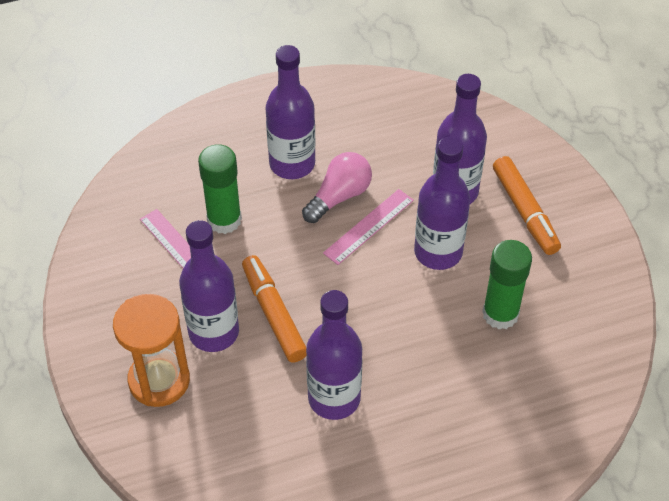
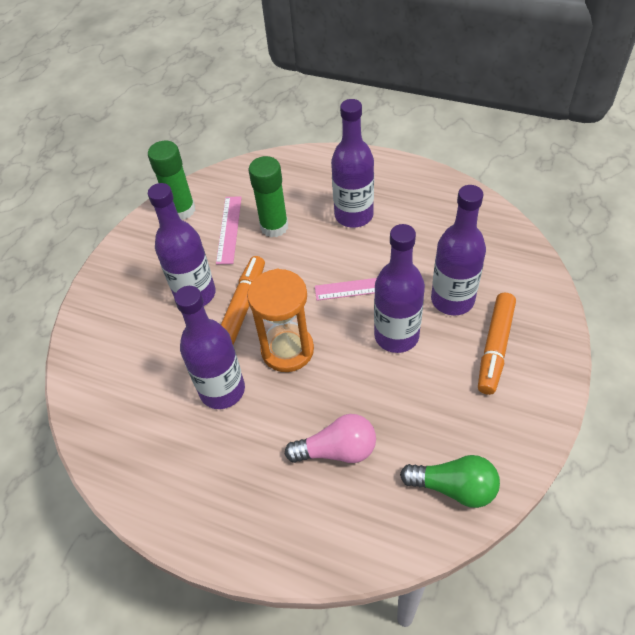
camera: 45 degrees right, 0 degrees up
orange hourglass [113,294,190,407] -> orange hourglass moved to [247,269,314,372]
pink light bulb [302,152,372,223] -> pink light bulb moved to [285,414,376,463]
green glue stick [482,240,532,330] -> green glue stick moved to [148,141,195,220]
none -> green light bulb [400,455,500,508]

